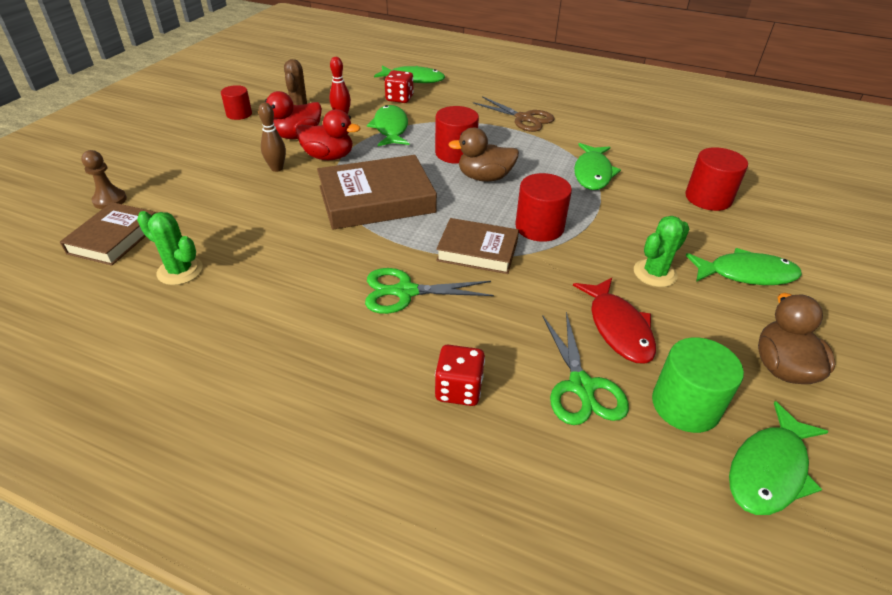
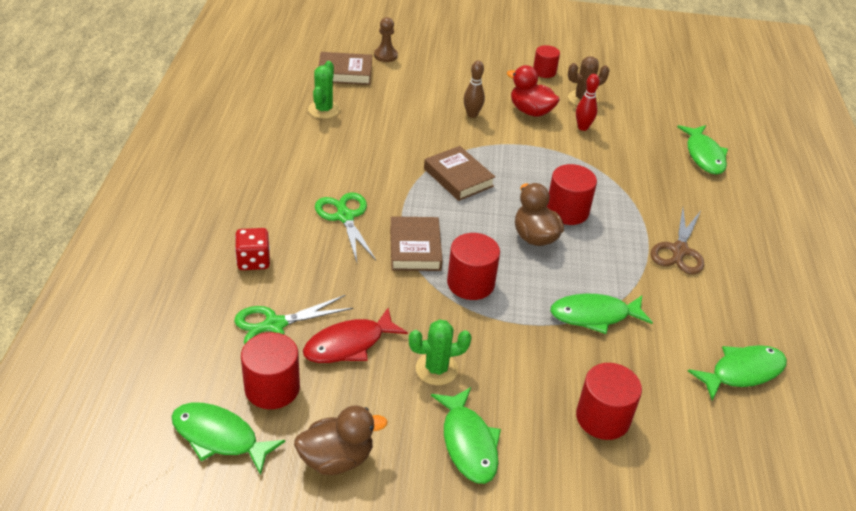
camera: 70 degrees right, 0 degrees up
red duck [296,109,360,160] -> none
brown book [317,155,437,230] -> brown book [424,146,495,201], size x0.63
green fish [367,105,410,146] -> green fish moved to [688,345,787,400]
red dice [385,70,414,103] -> none
green cactus [634,216,689,287] -> green cactus turned 45 degrees counterclockwise [409,319,472,385]
green cylinder [652,337,744,433] -> red cylinder [241,332,300,409]

